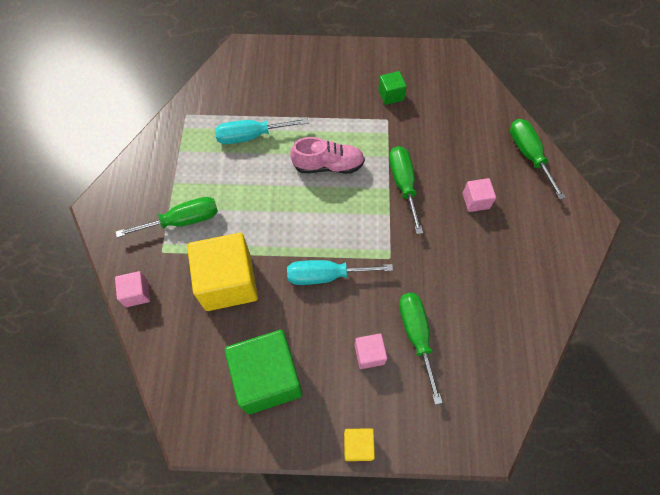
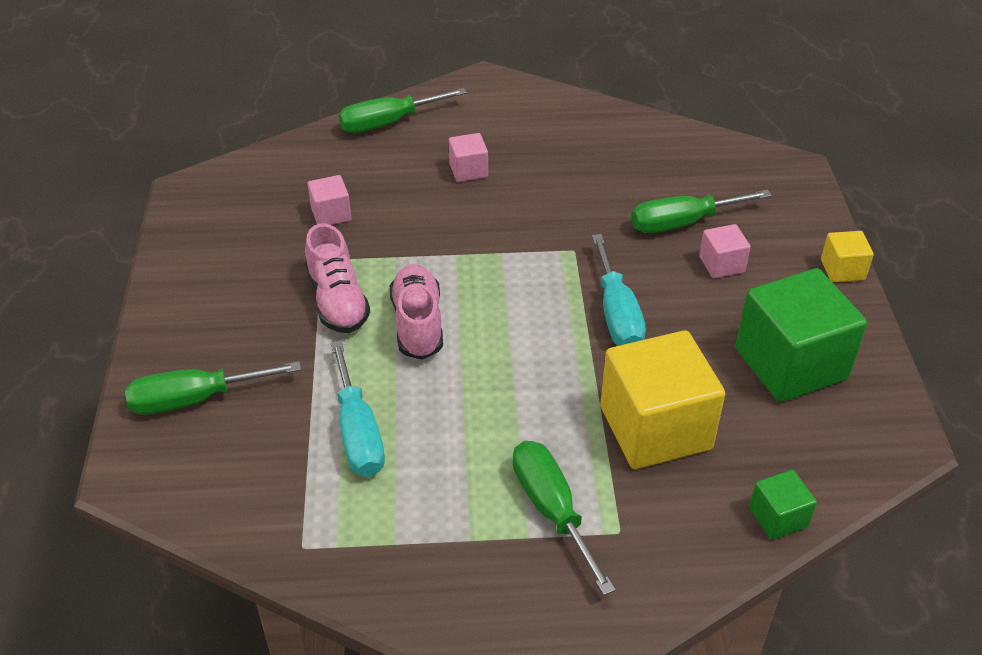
camera: 95 degrees left, 20 degrees down
pink cube [115,271,150,307] -> pink cube moved to [308,175,351,225]
green cube [378,71,407,105] -> green cube moved to [749,470,817,540]
green screwdriver [389,146,423,234] -> green screwdriver moved to [125,361,301,415]
none -> pink shoe [305,223,370,333]

